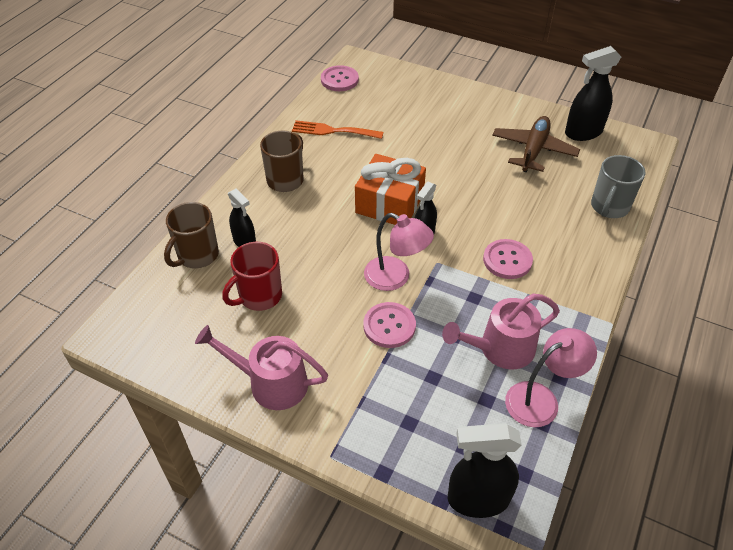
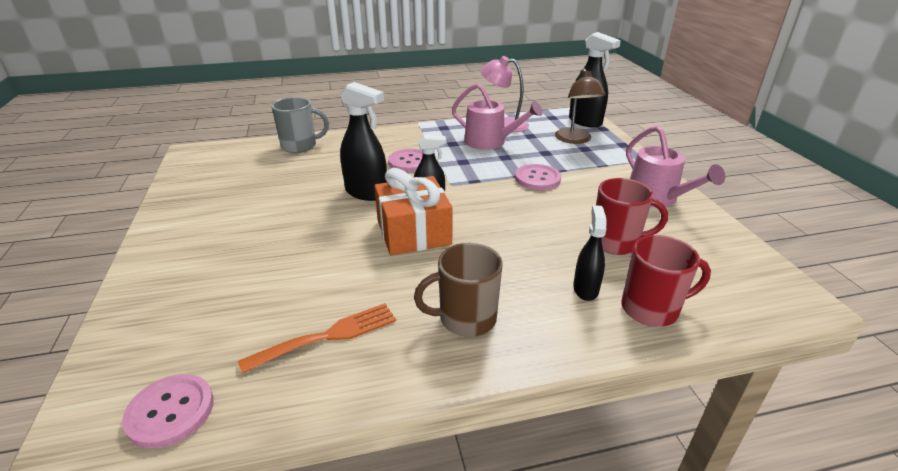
camera: 130 degrees left, 15 degrees down
brown mug [164,202,219,268] -> red mug [621,235,711,327]
orange fork [292,120,383,139] -> orange fork turned 90 degrees counterclockwise [238,303,396,373]
pink lamp [364,213,434,291] -> none
brown plane [492,116,580,172] -> none
black spray bottle [565,46,621,141] -> black spray bottle moved to [340,82,387,201]
none -> brown lamp [555,69,606,144]

